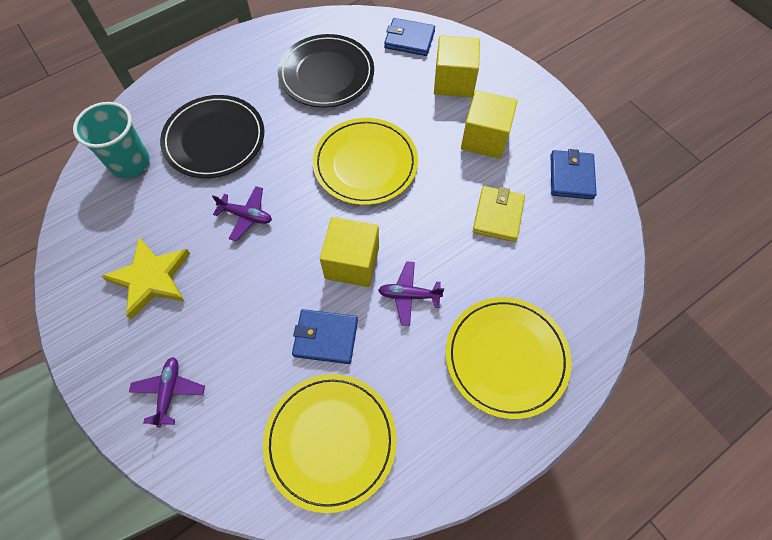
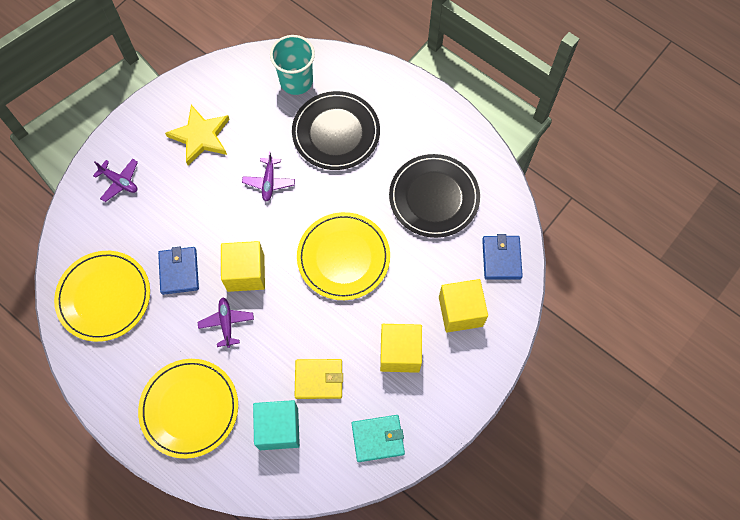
camera: 75 degrees right, 5 degrees up
purple plane [129,357,205,428] -> purple plane turned 45 degrees clockwise [93,159,138,202]
blue wallet [551,149,597,199] -> turquoise wallet [351,415,405,462]
none -> turquoise cube [253,400,300,450]

